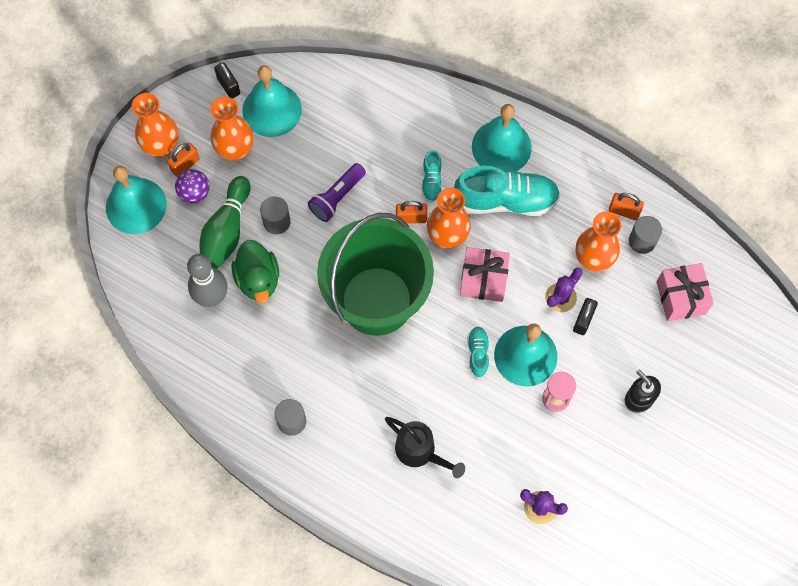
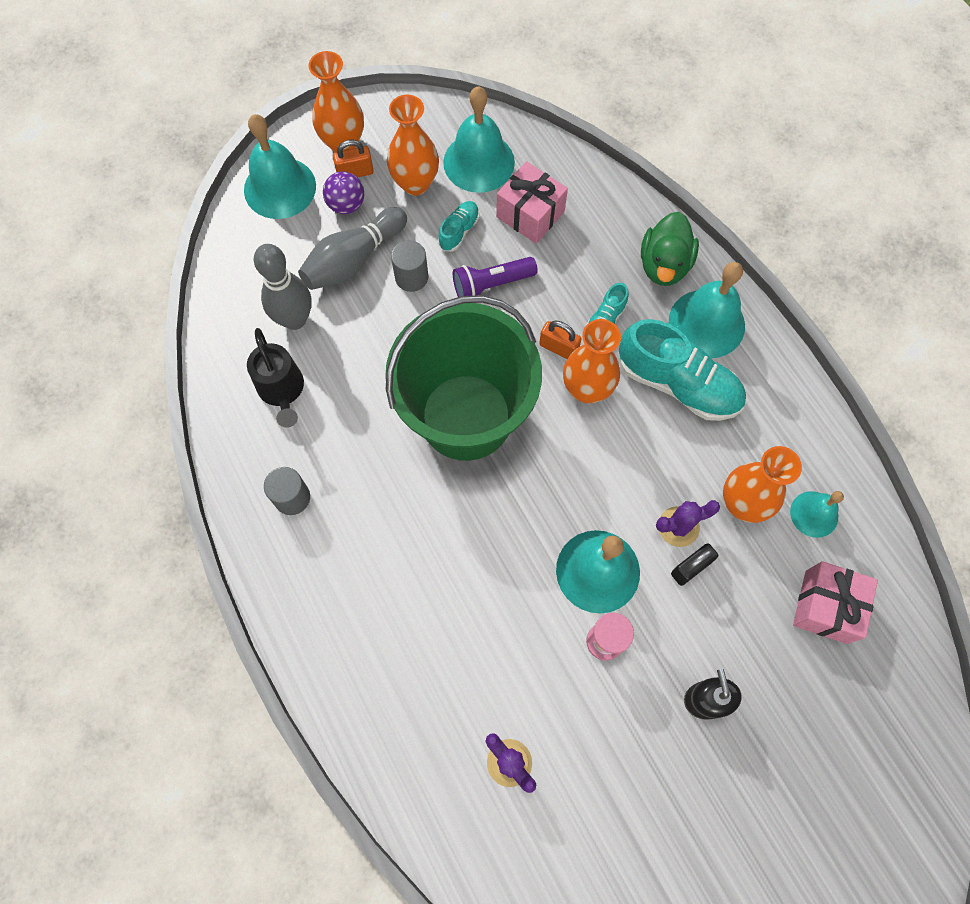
camera: 30 degrees right, 0 degrees up
green bowling pin [200,176,251,269] -> grey bowling pin [298,207,407,290]
black padlock [214,62,240,99] -> none
green duck [232,240,279,304] -> green duck moved to [641,212,699,286]
black watering can [385,417,465,478] -> black watering can moved to [247,328,304,427]
pink gift [460,247,510,302] -> pink gift moved to [496,161,568,244]
turquoise shoe [467,326,489,378] -> turquoise shoe moved to [438,201,479,251]
orange padlock [609,193,644,220] -> none
grey cylinder [629,216,662,254] -> turquoise bell [790,491,844,538]

